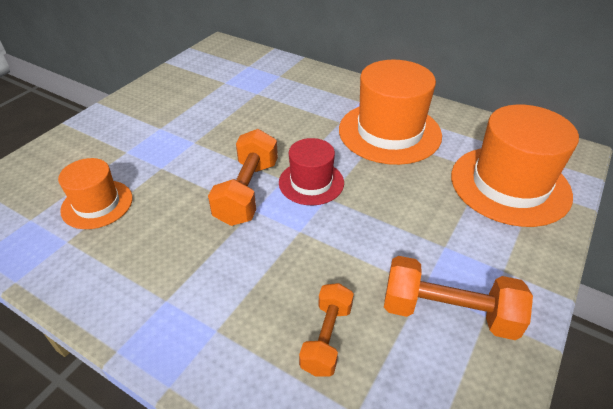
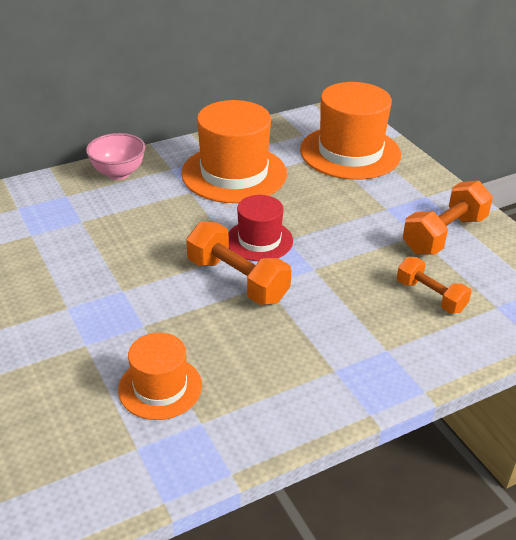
camera: 60 degrees left, 5 degrees down
none -> pink bowl [86,133,145,180]

